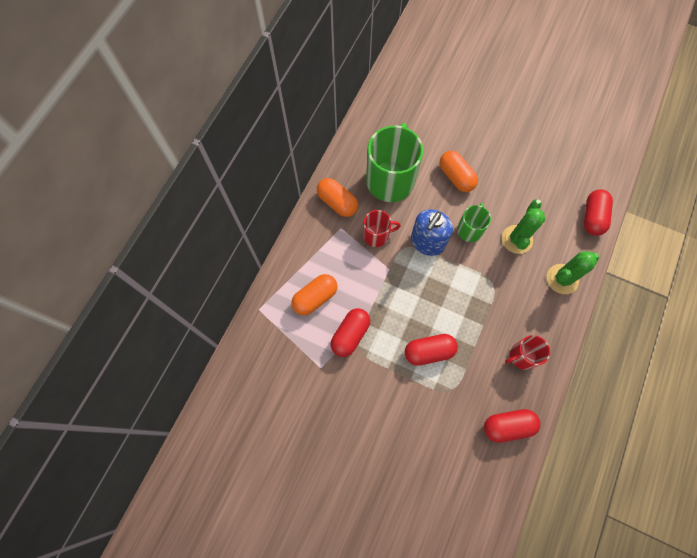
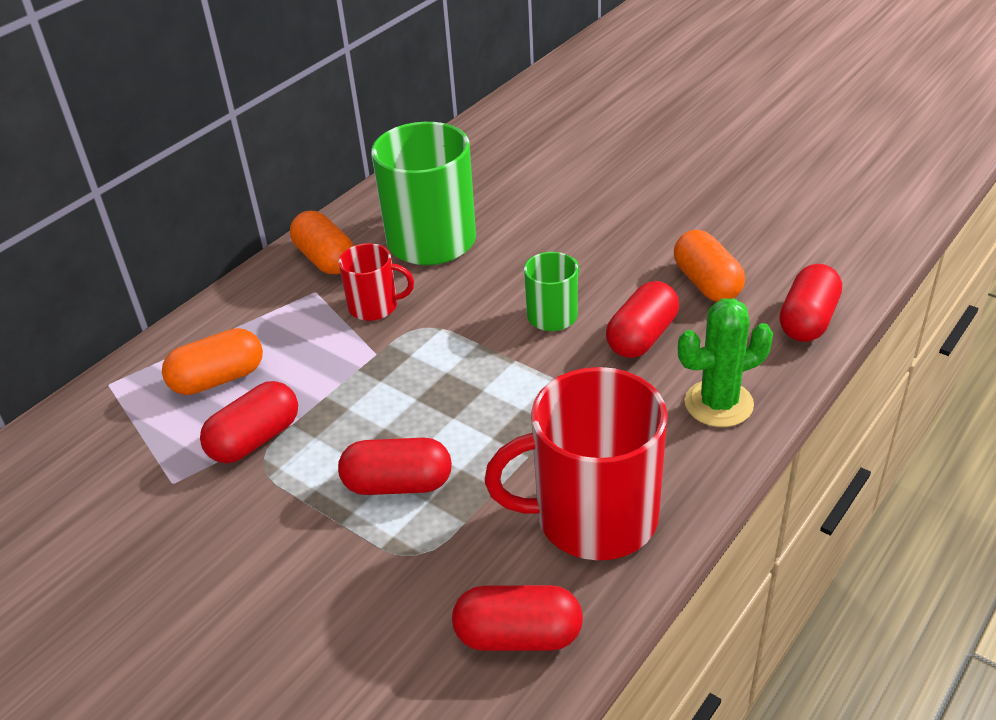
camera: 15 degrees right, 30 degrees down
blue soap dispenser [411,209,453,256] -> none
orange capsule [439,151,478,192] -> orange capsule moved to [674,230,745,302]
green cactus [502,199,546,254] -> red capsule [606,281,679,358]
red mug [505,335,550,370] -> red mug [484,367,668,560], size x1.95

